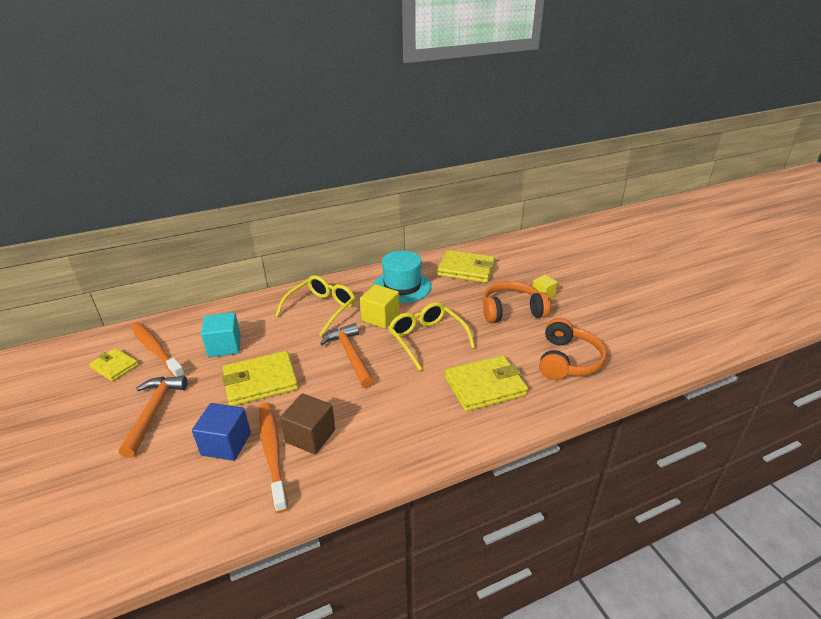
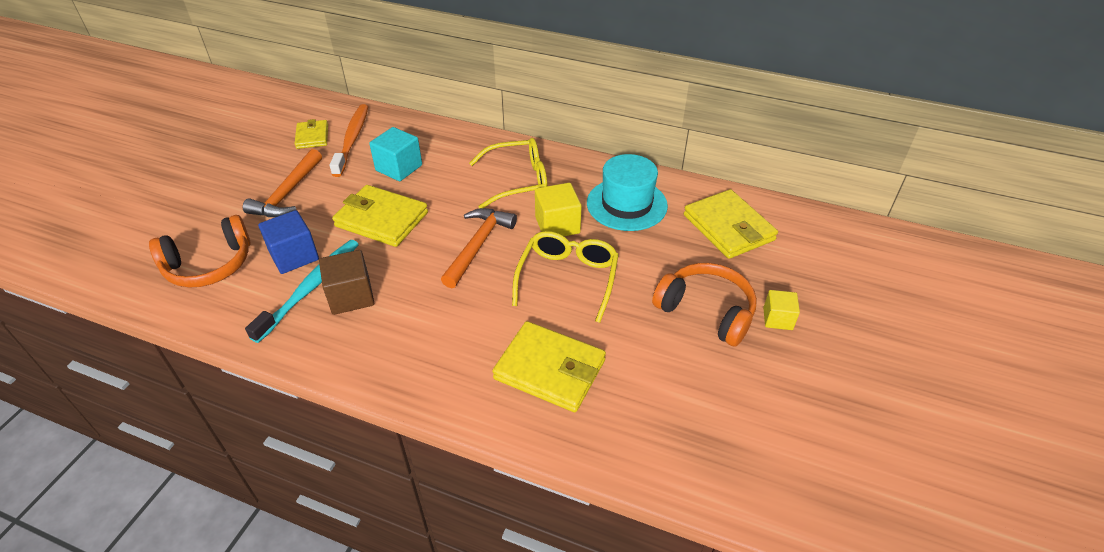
camera: 45 degrees right, 10 degrees up
orange hammer [119,376,188,458] -> orange hammer turned 150 degrees clockwise [243,149,322,217]
orange toothbrush [259,403,288,513] -> turquoise toothbrush [245,240,359,343]
orange headphones [539,318,607,380] -> orange headphones moved to [149,215,251,288]

